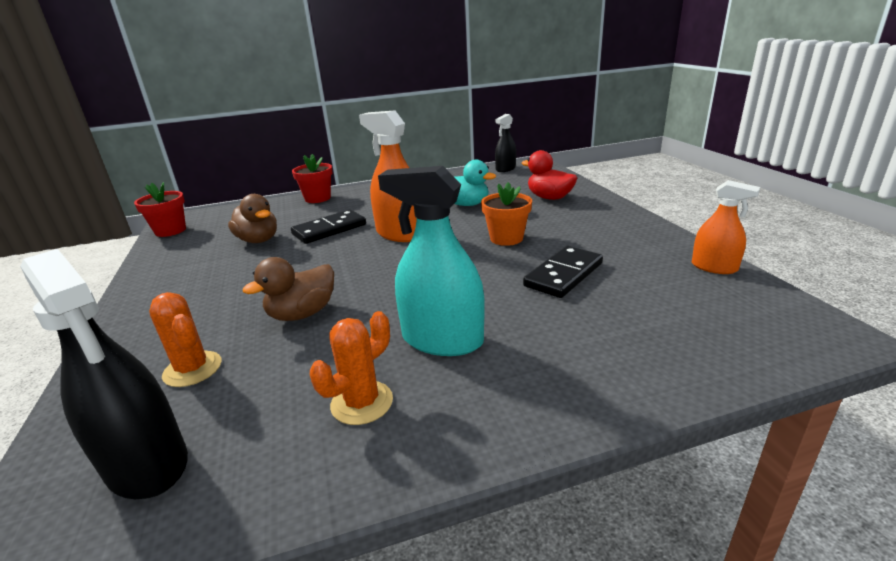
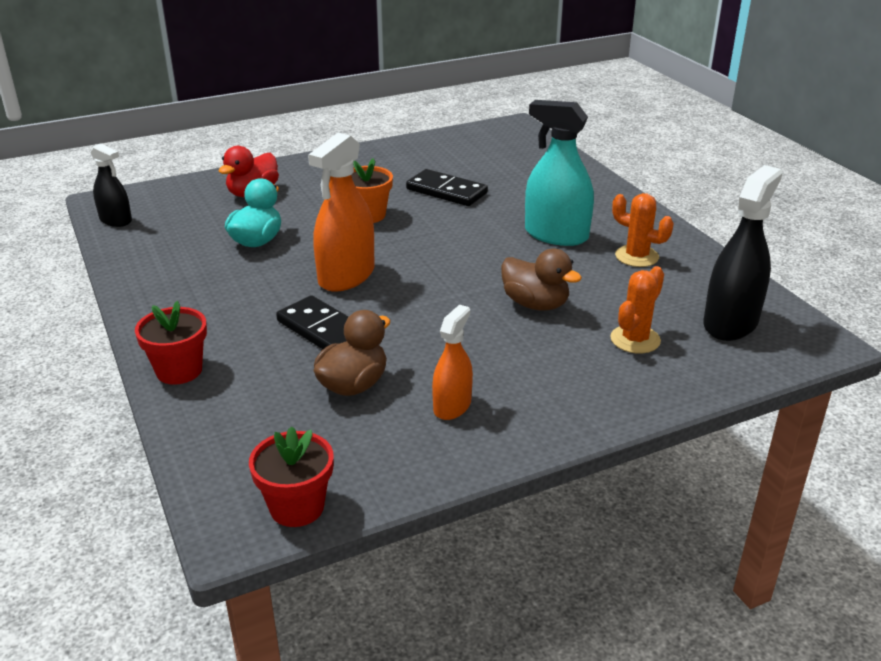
camera: 100 degrees left, 5 degrees up
turquoise spray bottle [378,166,485,356] -> turquoise spray bottle turned 105 degrees clockwise [525,100,594,246]
orange spray bottle [692,180,760,274] -> orange spray bottle moved to [432,305,473,420]

